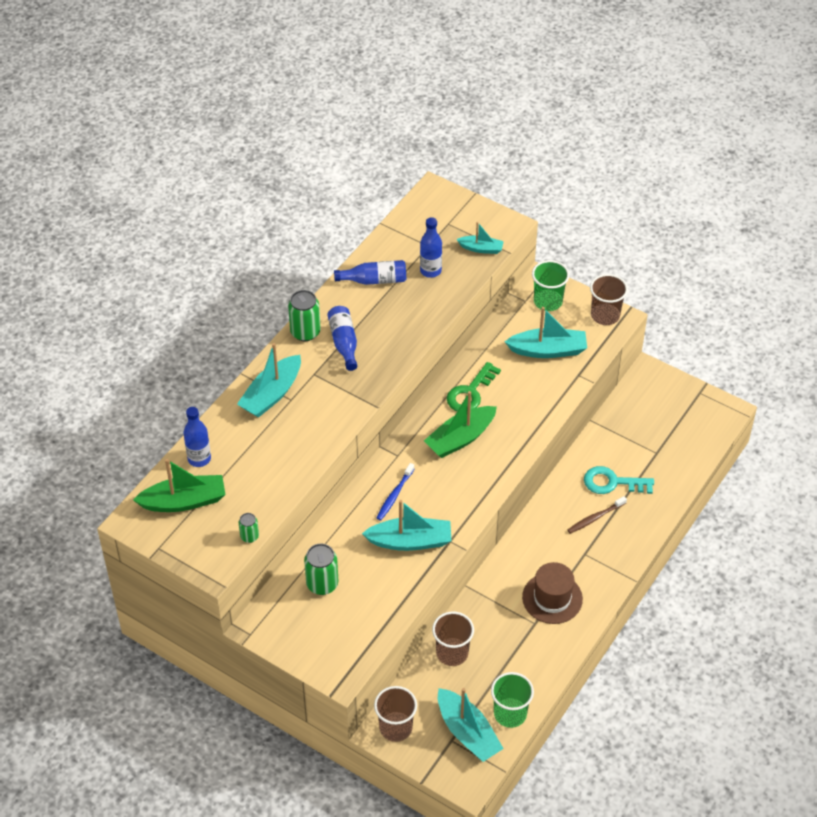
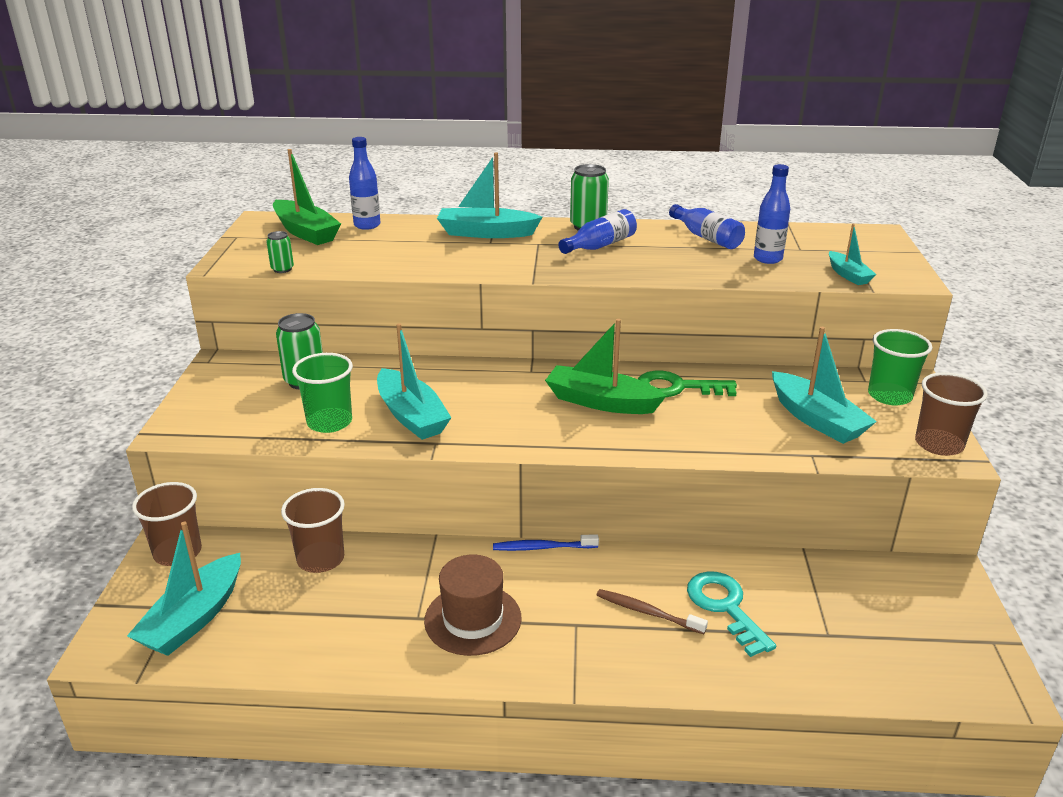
camera: 60 degrees right, 20 degrees down
blue toothbrush [377,463,414,520] -> blue toothbrush moved to [493,534,599,551]
green cup [491,672,534,728] -> green cup moved to [292,353,353,433]

